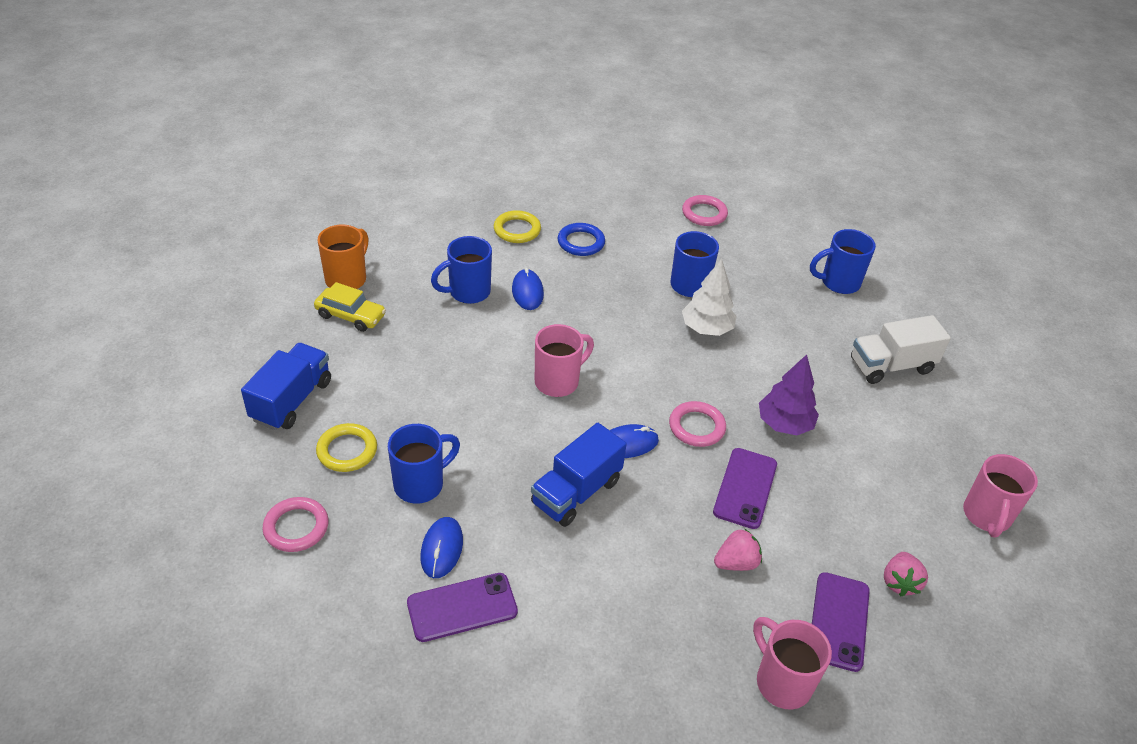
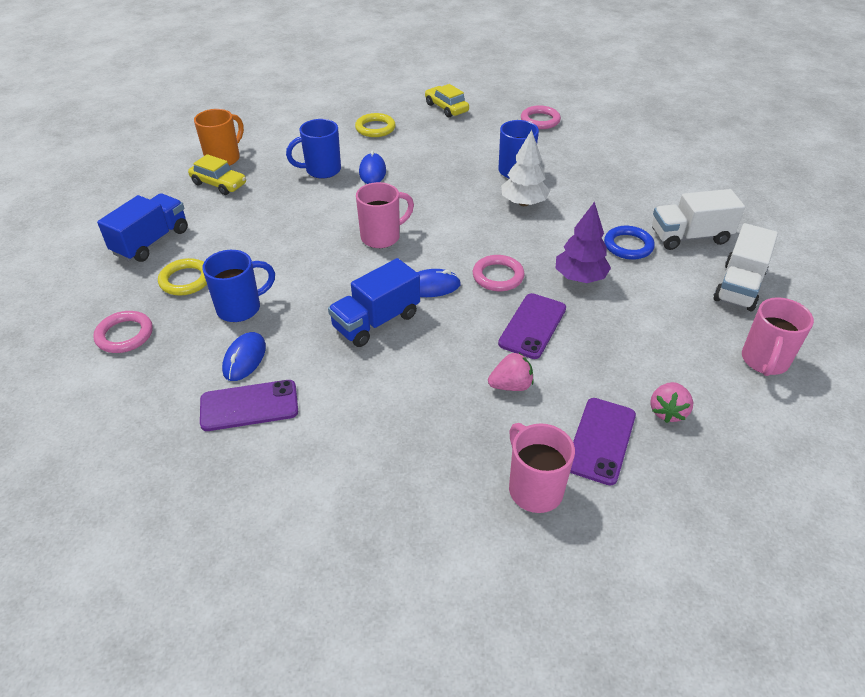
camera: 10 degrees right, 0 degrees up
blue ring [558,223,605,256] -> blue ring moved to [604,226,655,260]
blue mug [810,229,876,294] -> none
none -> yellow car [425,84,469,118]
none -> white truck [713,223,778,311]

